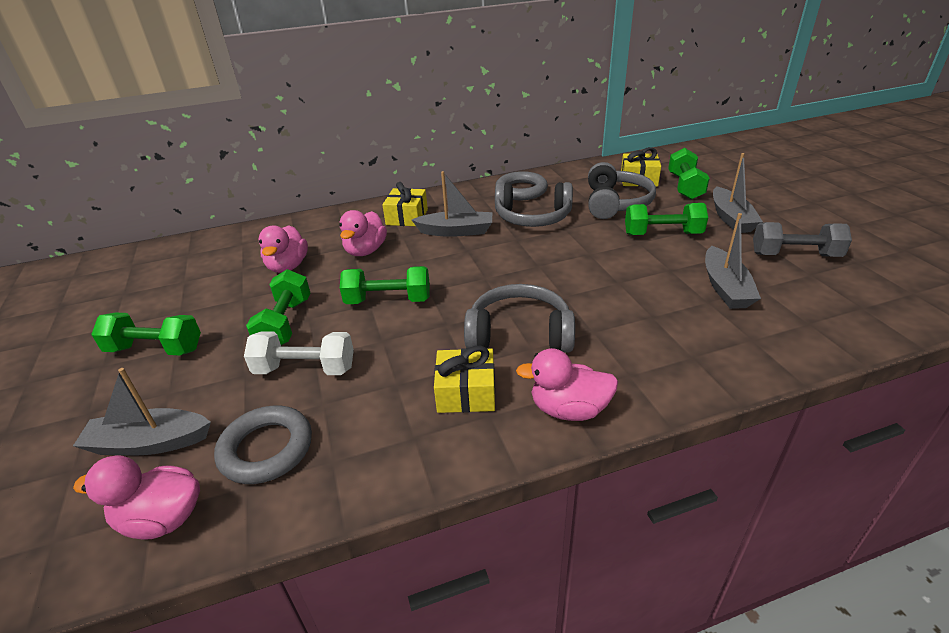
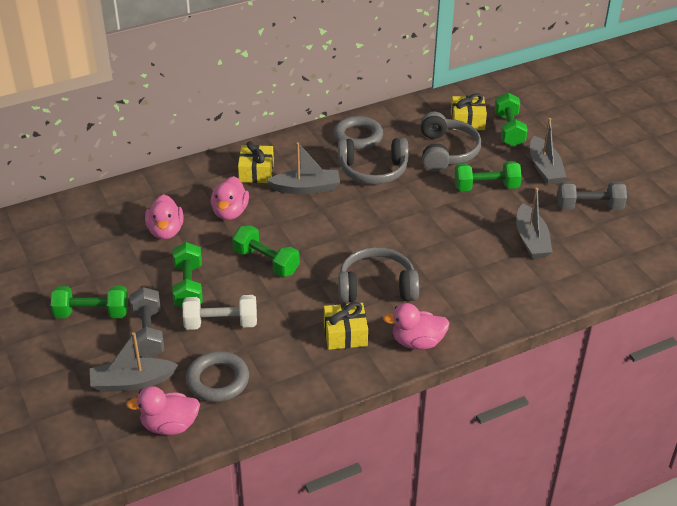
camera: 10 degrees left, 5 degrees up
green dumbbell [340,266,430,304] -> green dumbbell turned 45 degrees clockwise [232,225,300,277]
none -> grey dumbbell [130,287,164,358]

